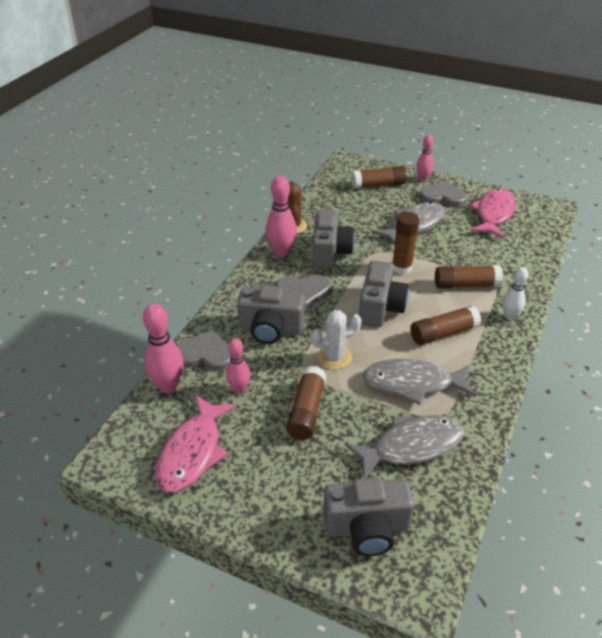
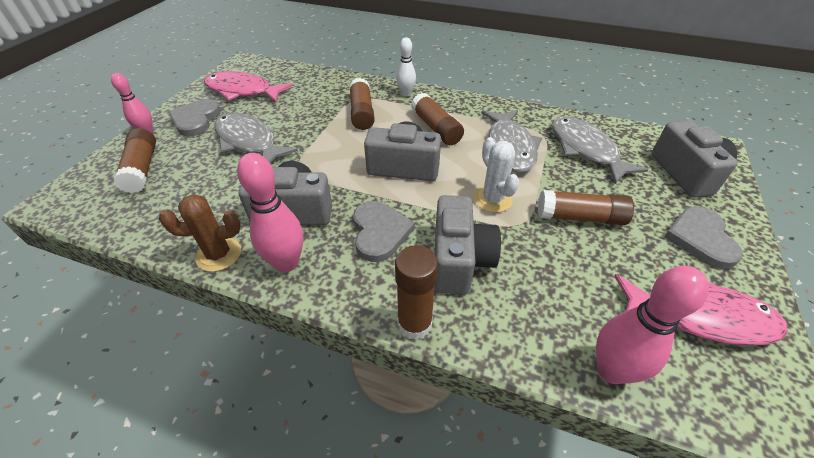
camera: 95 degrees left, 5 degrees up
grey heart [177,330,231,371] -> grey heart moved to [664,206,743,269]
pink bowling pin [226,338,250,394] -> none
brown glue stick [392,212,419,275] -> brown glue stick moved to [395,245,438,340]

